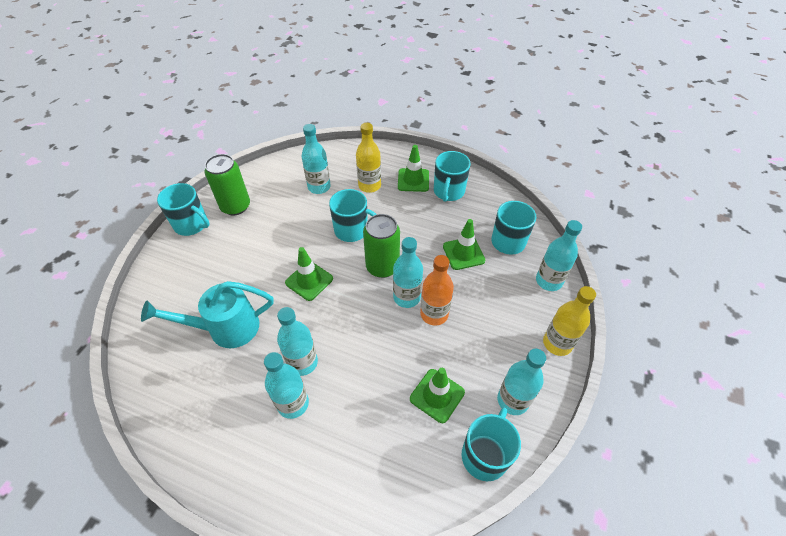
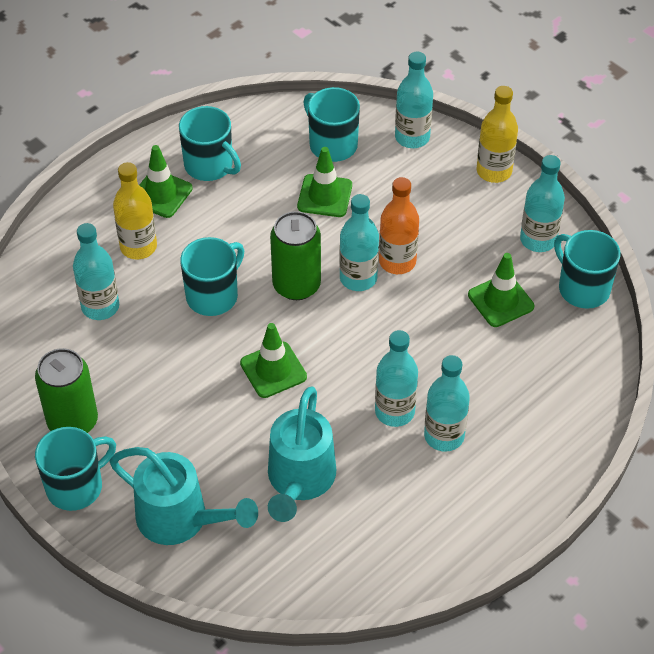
camera: 65 degrees left, 0 degrees up
none -> turquoise watering can [110,447,258,545]

